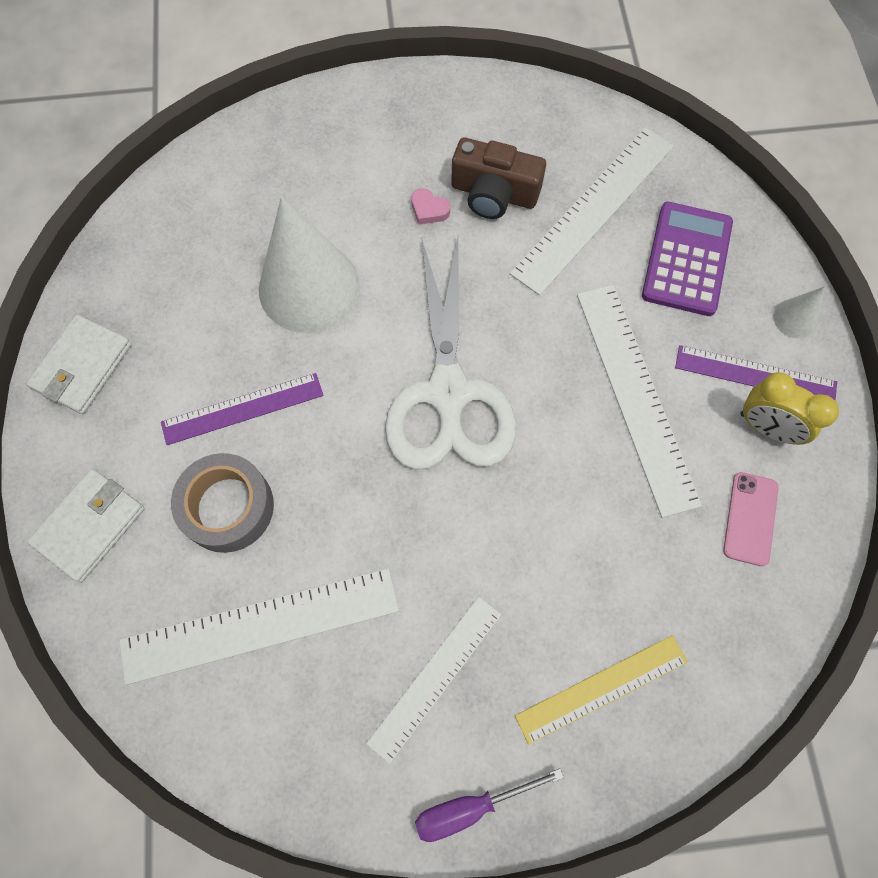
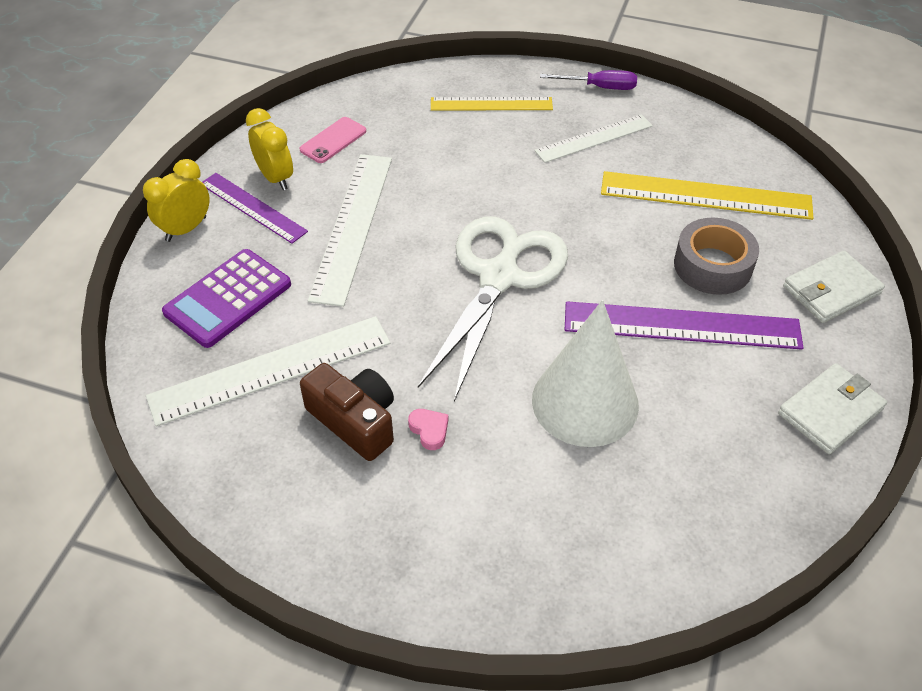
camera: 155 degrees left, 20 degrees down
white ruler [119,568,399,685] -> yellow ruler [601,171,813,220]
purple ruler [161,373,323,445] -> purple ruler [565,301,804,350], size x1.56
white cone [773,286,825,339] -> yellow clock [143,159,210,242]

